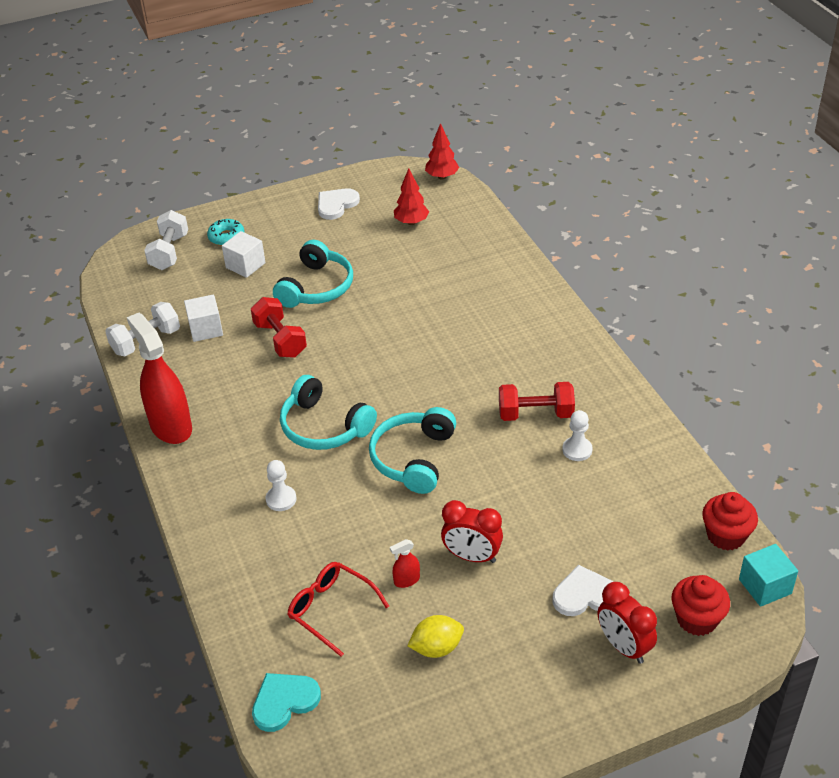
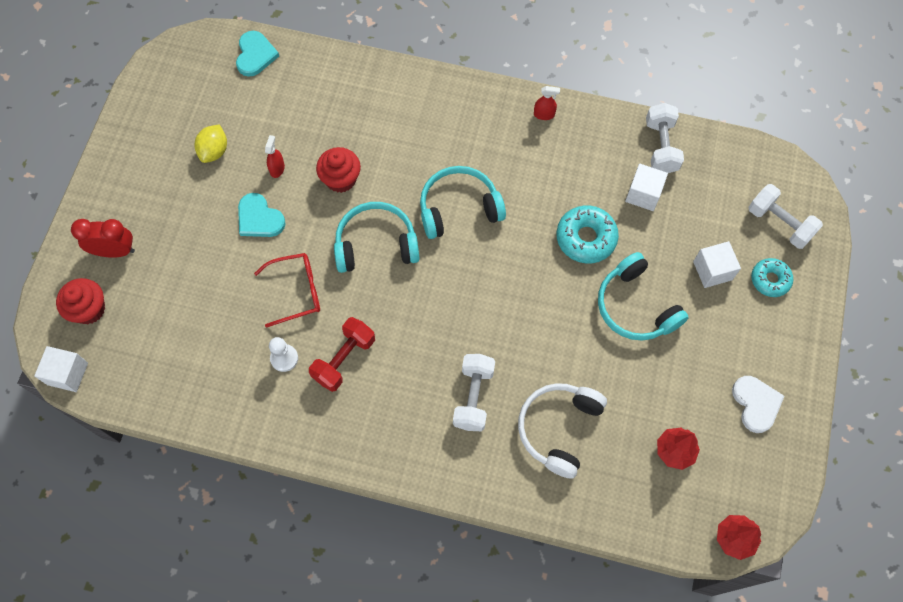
camera: 125 degrees right, 25 degrees up
red spray bottle [127,313,192,444] -> red spray bottle [534,86,560,120], size x0.41
red dumbbell [251,297,307,358] -> turquoise donut [556,205,619,263]
white pawn [266,460,296,511] -> none
red glasses [288,562,389,657] -> red glasses moved to [254,253,320,328]
turquoise headphones [369,407,456,494] -> turquoise headphones turned 60 degrees counterclockwise [334,202,420,273]
red clock [441,500,503,563] -> turquoise heart [238,193,286,237]
white heart [553,565,613,616] -> none
red cupcake [702,492,758,550] -> red cupcake moved to [316,147,361,193]
turquoise cube [739,544,798,607] -> white cube [34,346,88,392]
none -> white dumbbell [453,354,495,431]
none -> white headphones [518,383,607,479]

